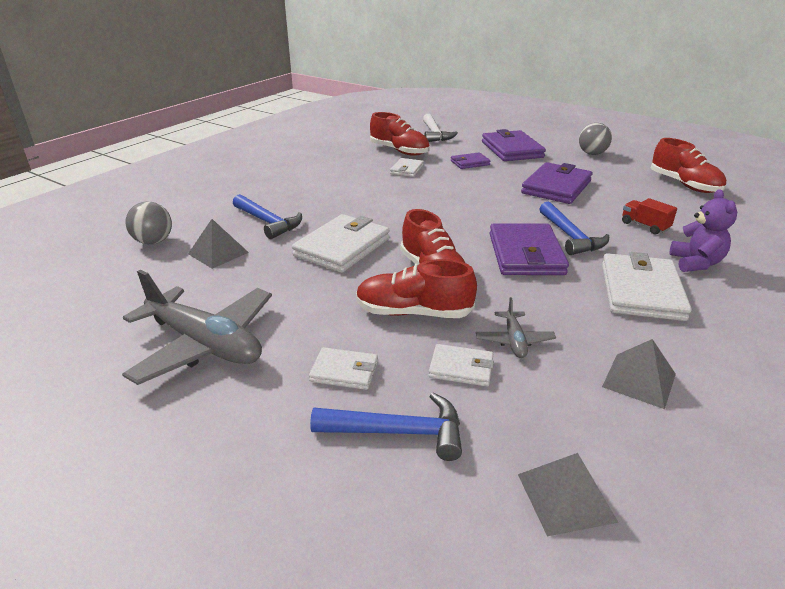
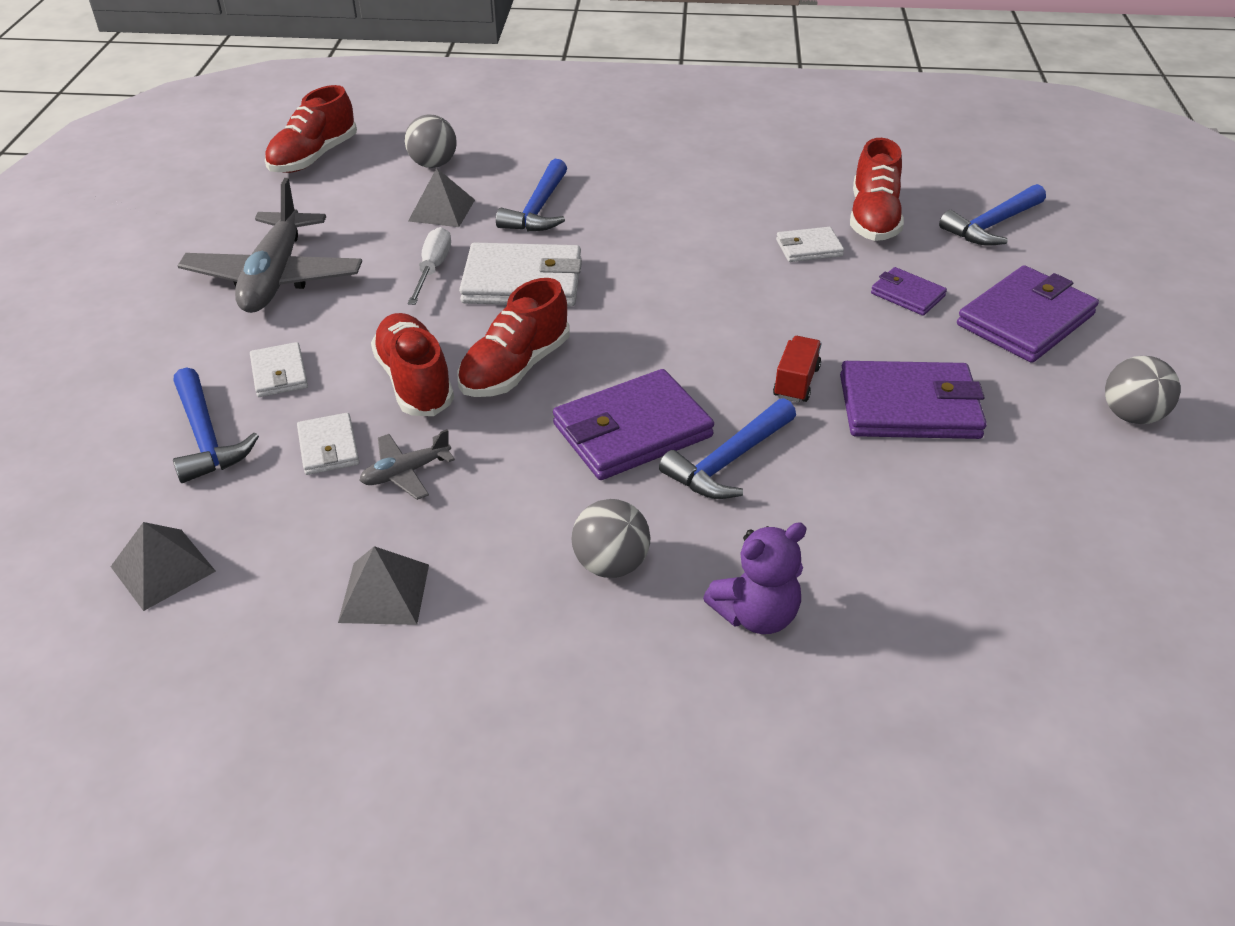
camera: 60 degrees right, 10 degrees up
white hammer [423,114,458,142] -> blue hammer [939,184,1046,245]
white wallet [602,252,692,321] -> grey ball [571,499,650,578]
red truck [622,198,677,235] -> red truck moved to [773,336,821,402]
red shoe [651,138,726,193] -> red shoe moved to [265,85,357,173]
none -> white screwdriver [408,227,451,305]

